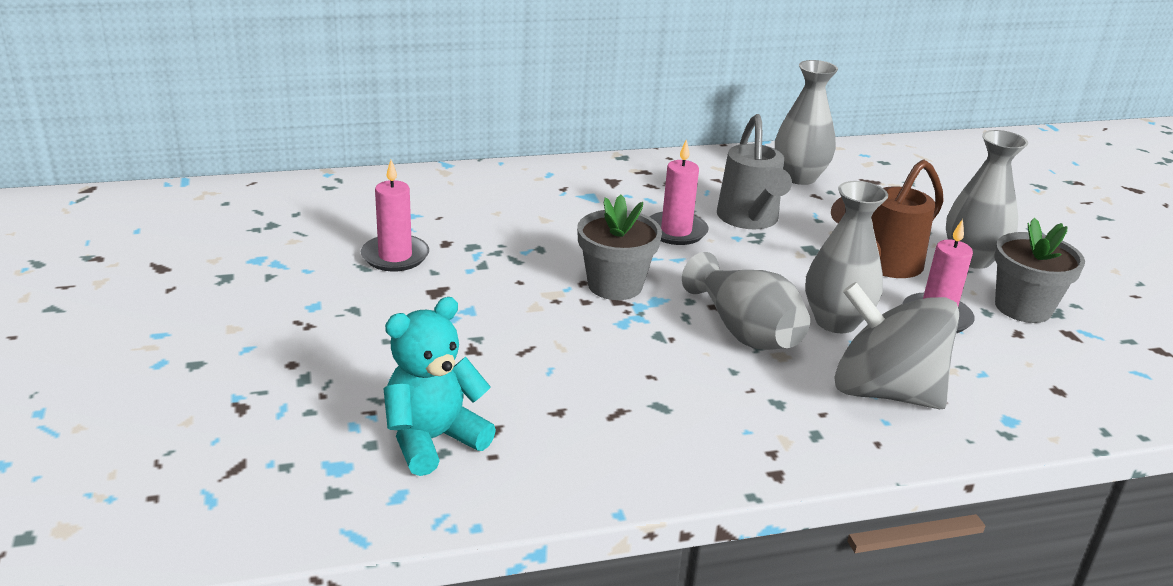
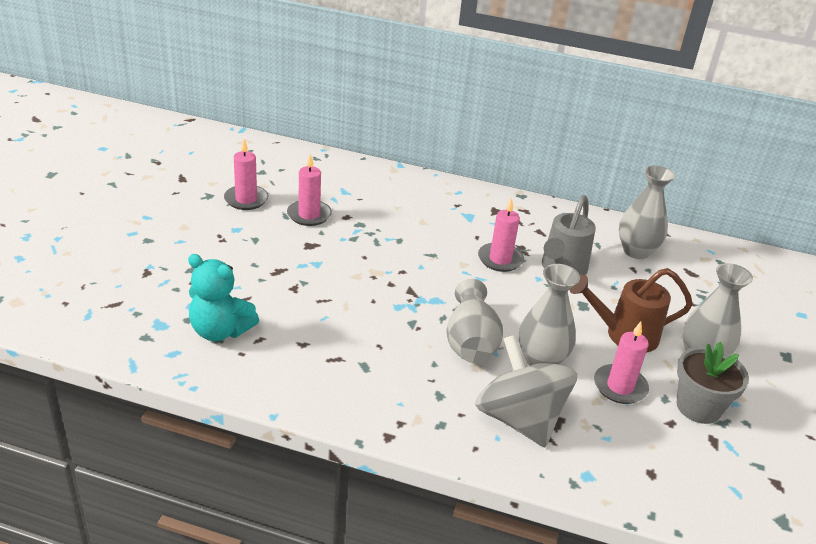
camera: 30 degrees right, 5 degrees up
turquoise teddy bear [383,297,496,476] -> turquoise teddy bear turned 150 degrees counterclockwise [188,254,259,341]
grey flower pot [577,194,662,300] -> none
none -> pink candle [224,139,268,210]

